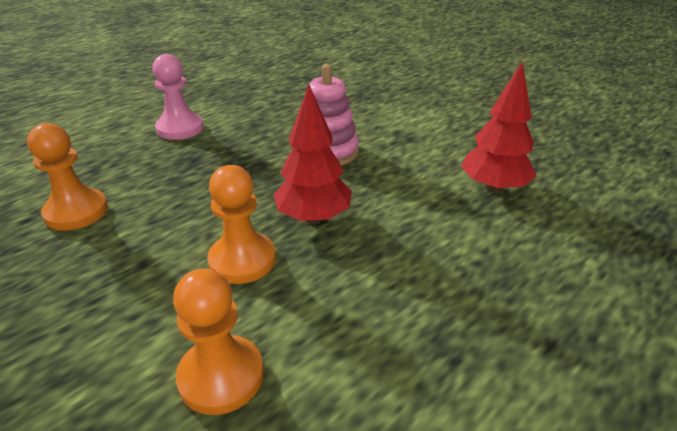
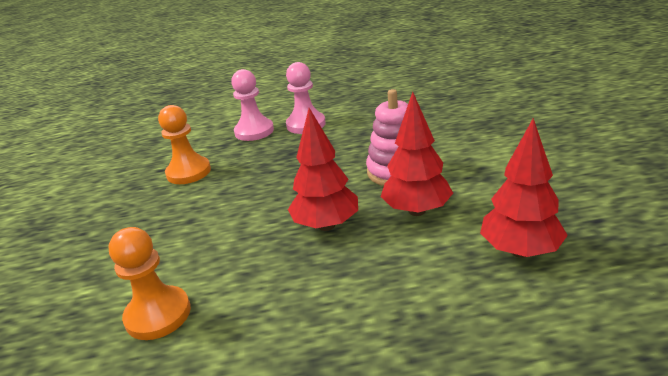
camera: 40 degrees right, 5 degrees down
orange pawn [207,165,276,284] -> none
none -> pink pawn [231,69,274,141]
none -> red tree [381,92,453,216]

